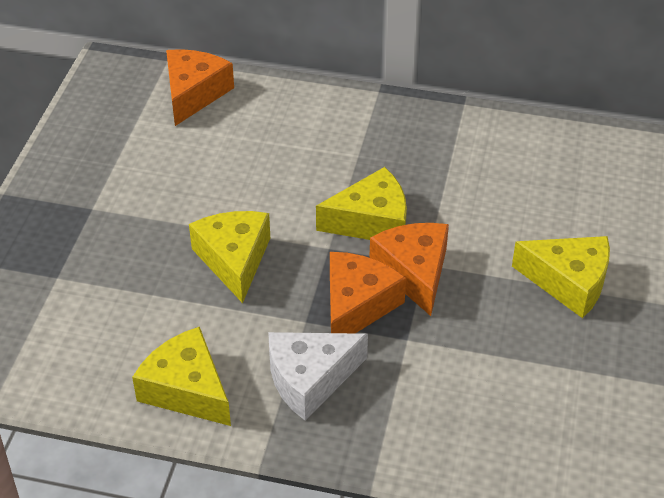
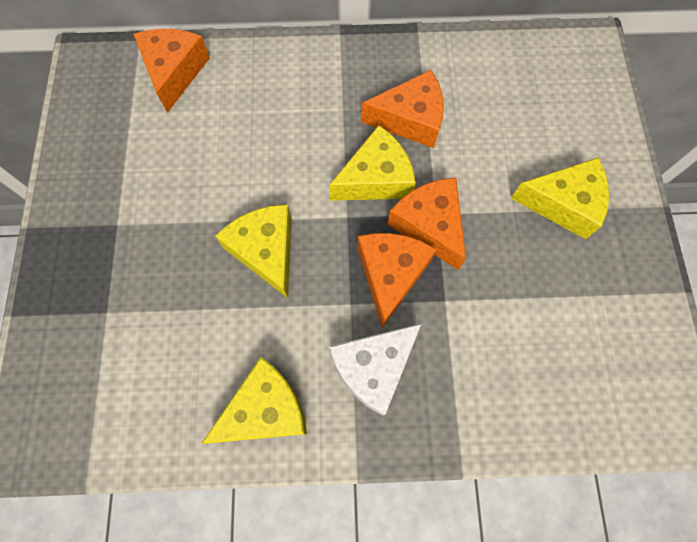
camera: 15 degrees left, 25 degrees up
yellow cheese [132,327,231,426] -> yellow cheese turned 120 degrees clockwise [201,357,307,444]
none -> orange cheese [361,70,444,148]

